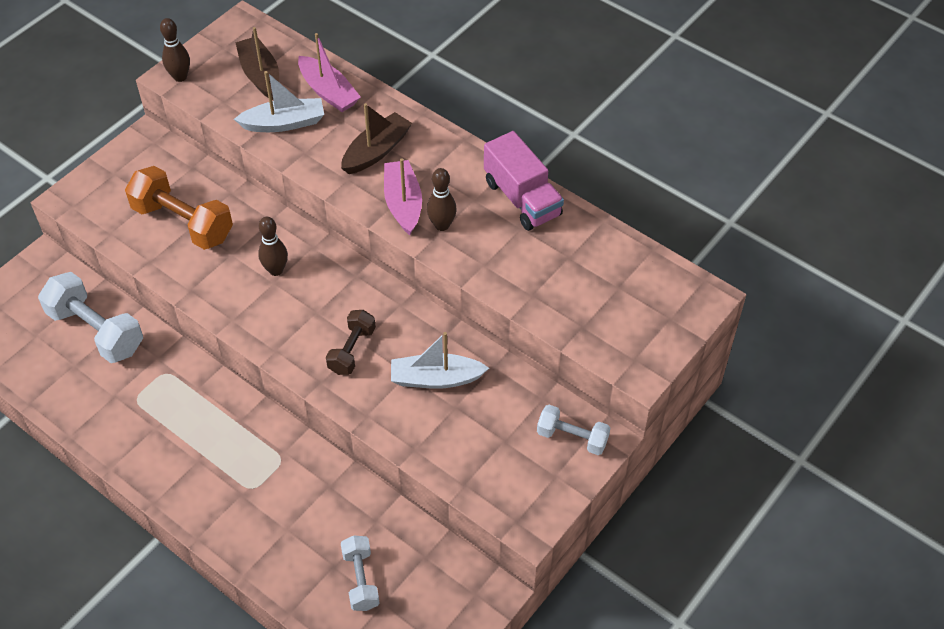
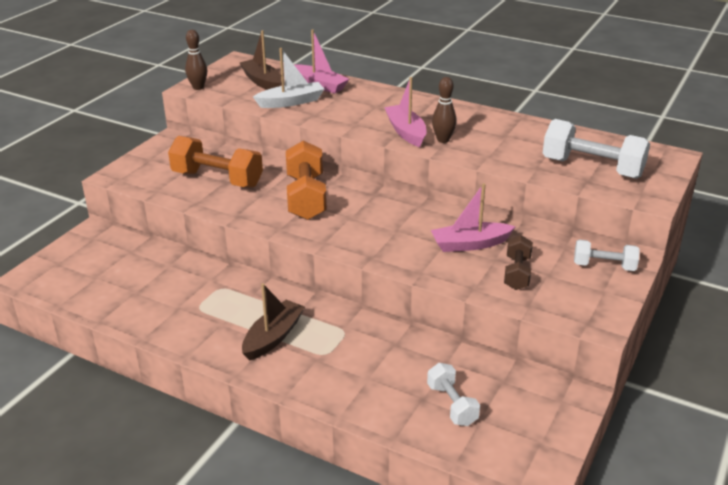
camera: 10 degrees left, 20 degrees down
white dumbbell [38,272,143,363] -> white dumbbell moved to [543,119,650,179]
brown bowling pin [258,217,288,276] -> orange dumbbell [286,141,327,220]
brown dumbbell [326,310,376,375] -> brown dumbbell moved to [504,235,533,290]
brown boat [341,103,412,174] -> brown boat moved to [242,283,305,361]
white boat [391,332,489,389] -> pink boat [431,183,516,252]
pink truck [484,131,564,231] -> none

